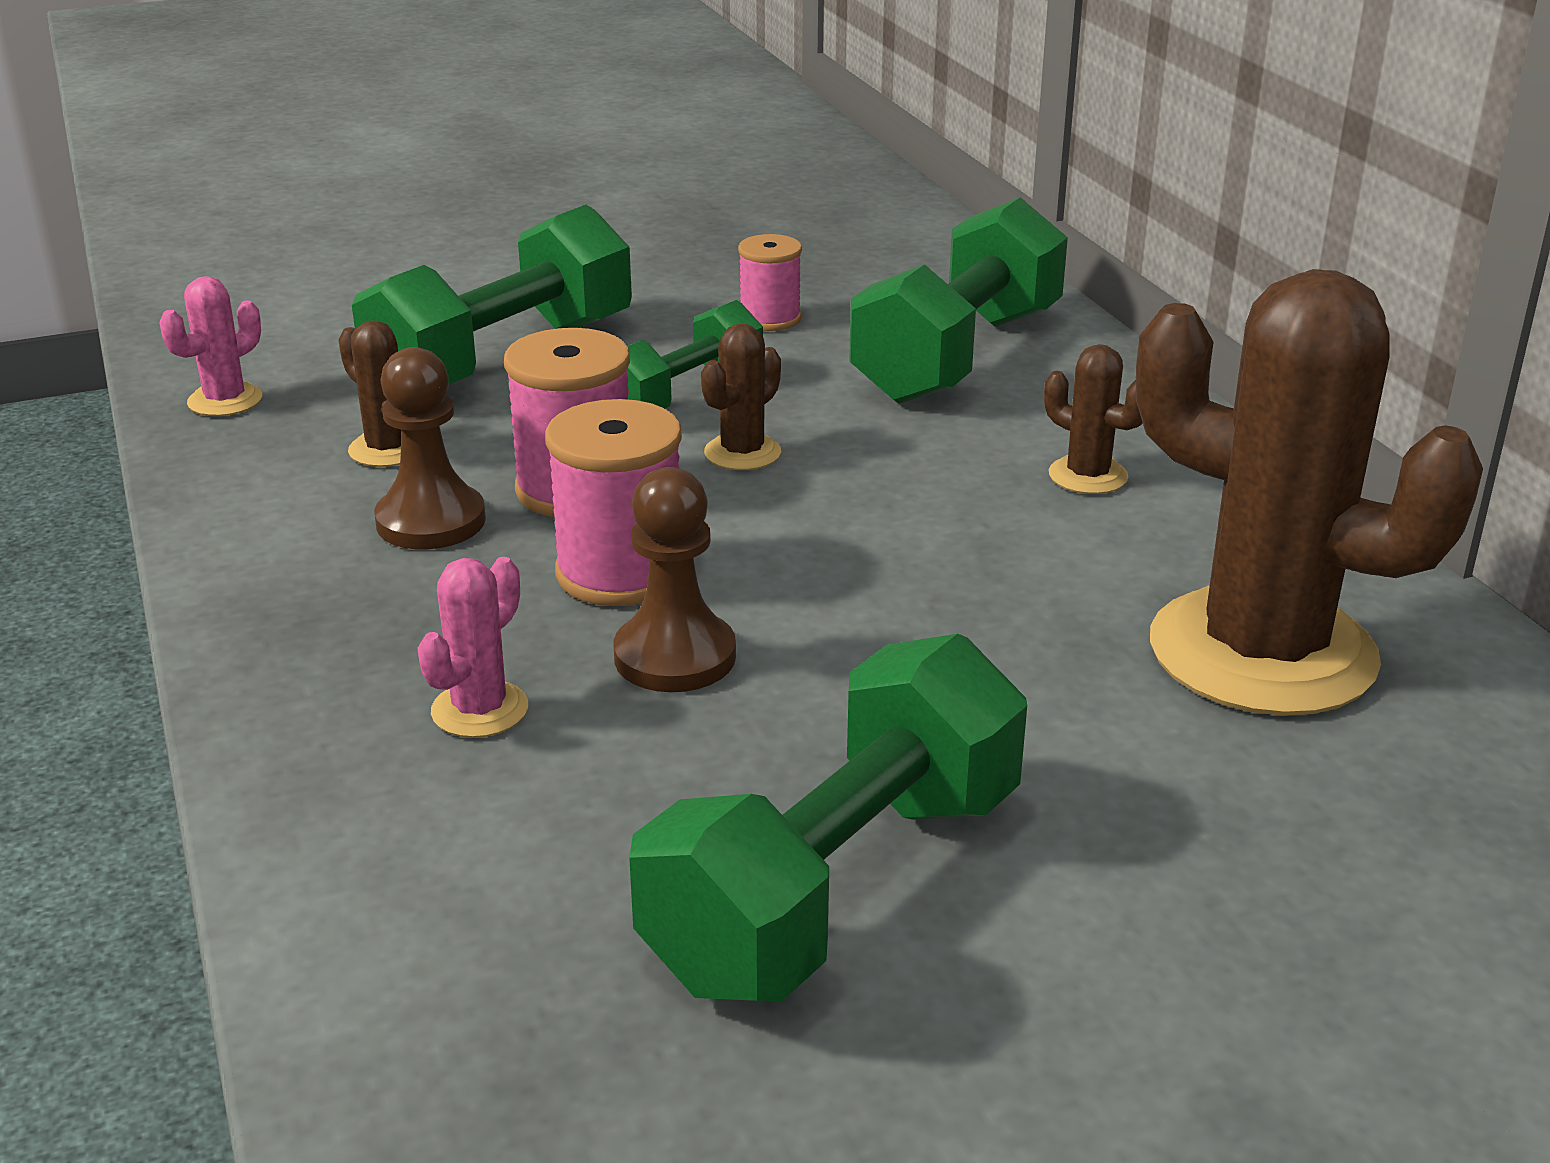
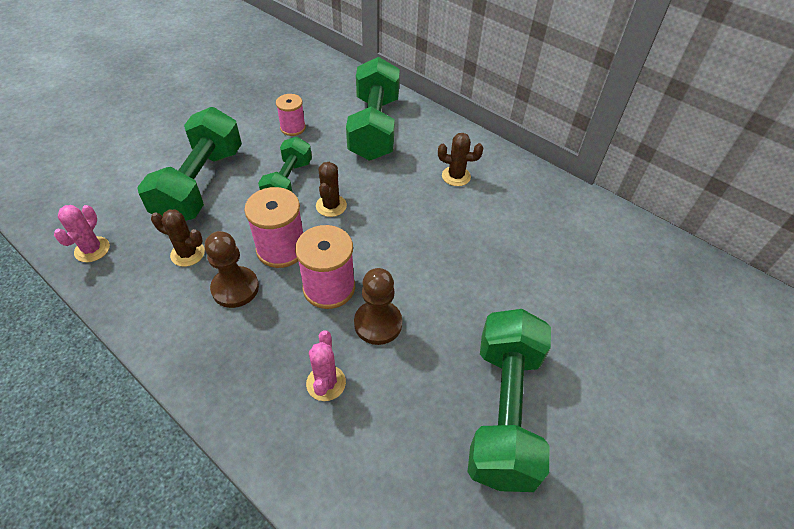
camera: 30 degrees left, 20 degrees up
brown cactus [1136,269,1483,716] -> none

